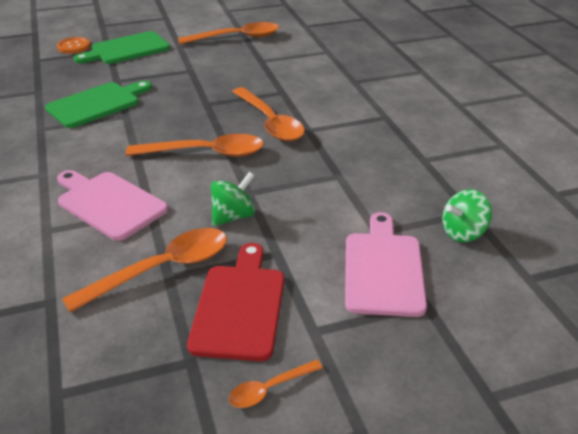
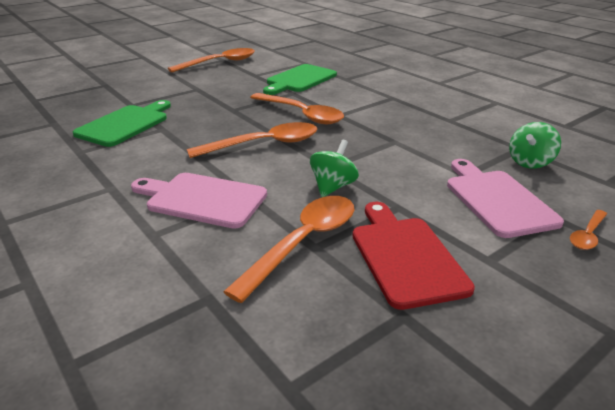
camera: 20 degrees left, 5 degrees down
orange button [57,37,91,54] -> none
green cutting board [73,31,170,64] -> green cutting board moved to [263,64,337,95]
orange spoon [228,360,323,408] -> orange spoon moved to [570,210,607,250]

